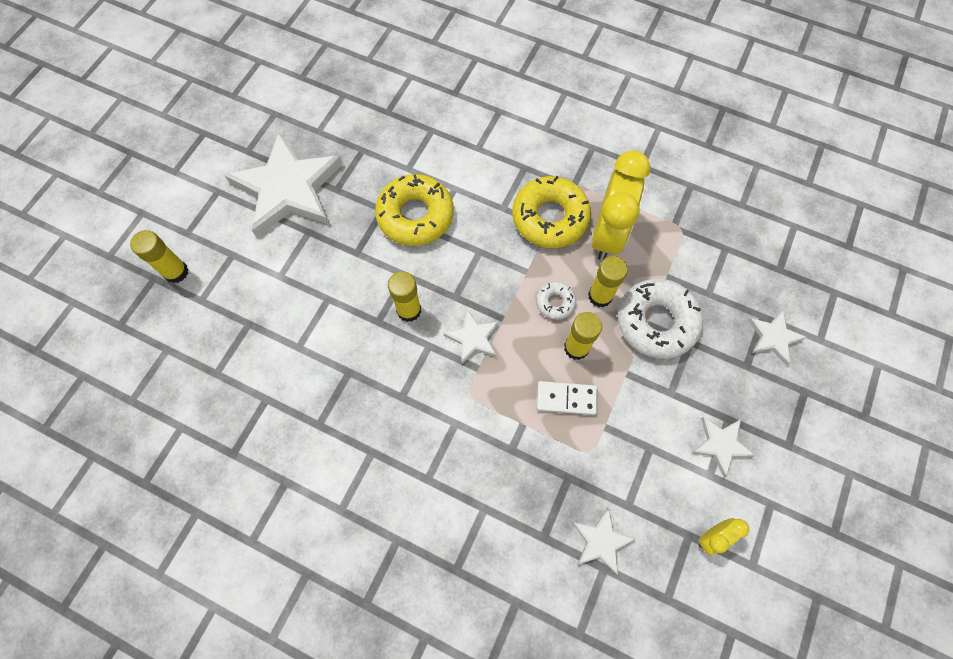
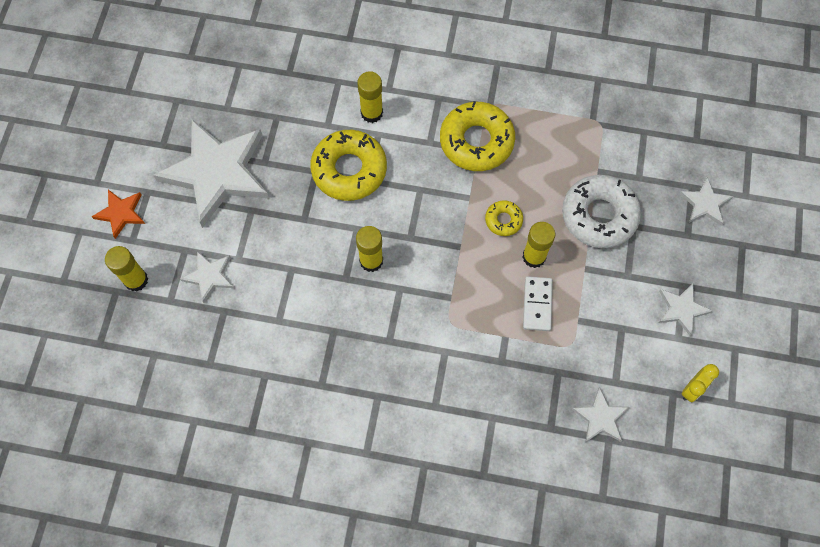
camera: 15 degrees left, 0 degrees up
white star [444,310,499,364] -> white star moved to [180,251,234,303]
white donut [536,282,576,320] -> yellow donut [485,200,523,236]
white domino [536,381,597,415] -> white domino turned 75 degrees counterclockwise [523,276,553,331]
yellow glue stick [588,256,628,307] -> yellow glue stick moved to [357,71,383,123]
yellow clock [592,150,651,261] -> none
none -> orange star [91,190,145,239]

